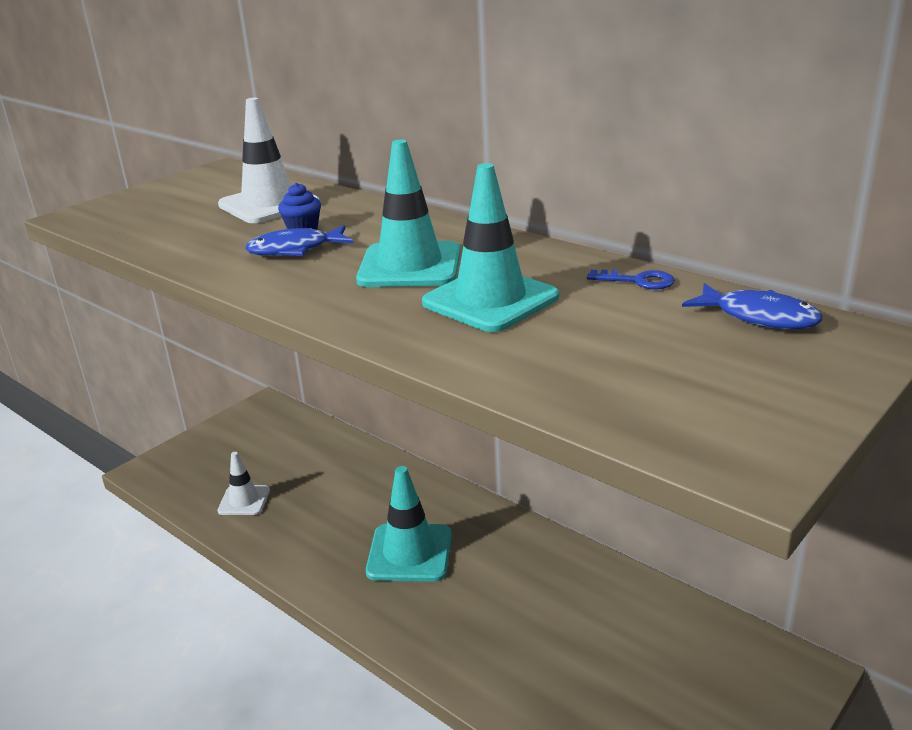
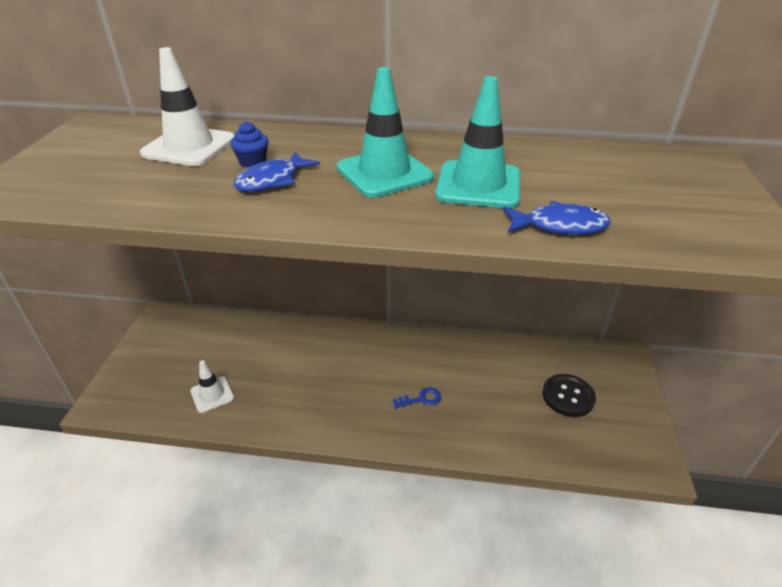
camera: 35 degrees left, 10 degrees up
turquoise traffic cone [366,466,452,582] -> none
blue key [587,270,675,289] -> blue key moved to [393,387,441,408]
blue fish [682,283,822,329] -> blue fish moved to [503,201,610,235]
none -> black button [542,374,596,417]

